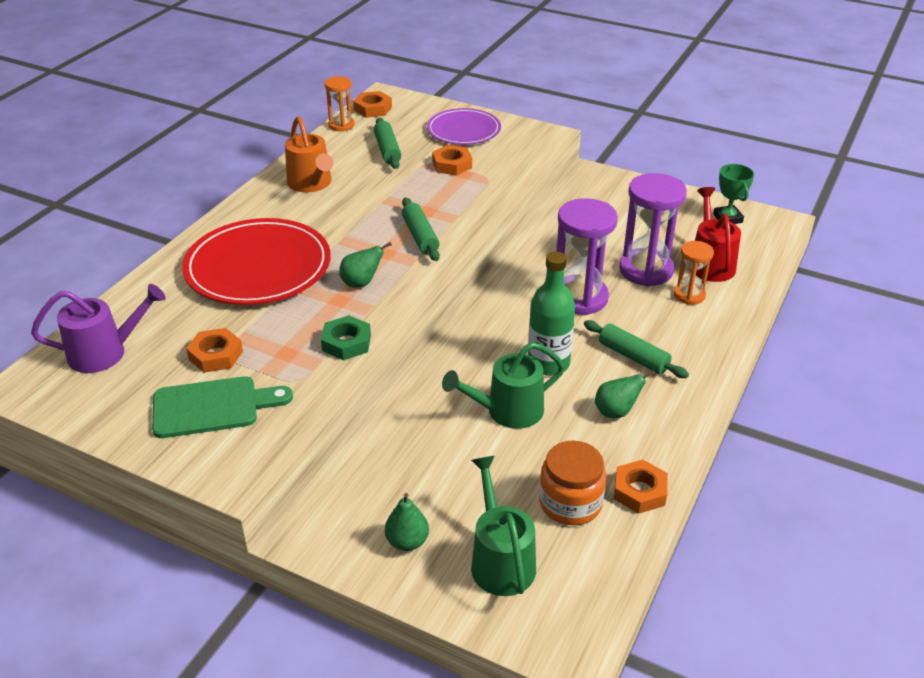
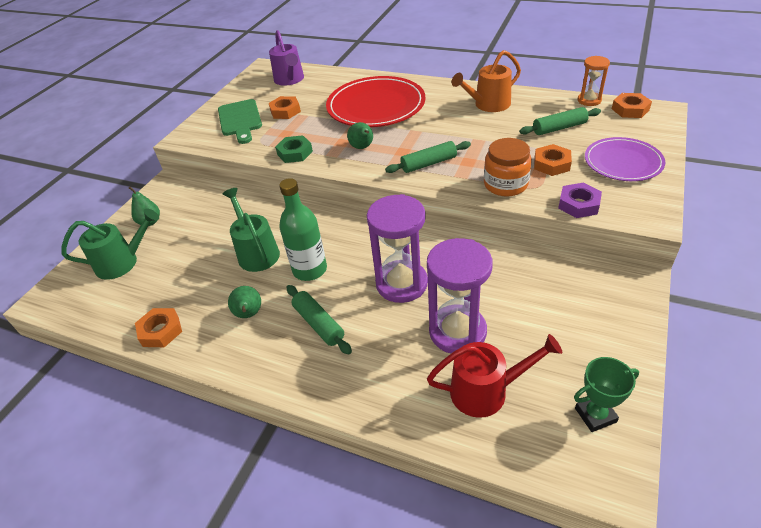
camera: 90 degrees right, 5 degrees up
orange jar [539,441,606,525] -> orange jar moved to [484,138,532,197]
green rolling pin [584,320,689,378] -> green rolling pin turned 75 degrees counterclockwise [286,285,352,355]
orange hourglass [674,241,714,305] -> none
none -> purple nut [558,183,602,218]

